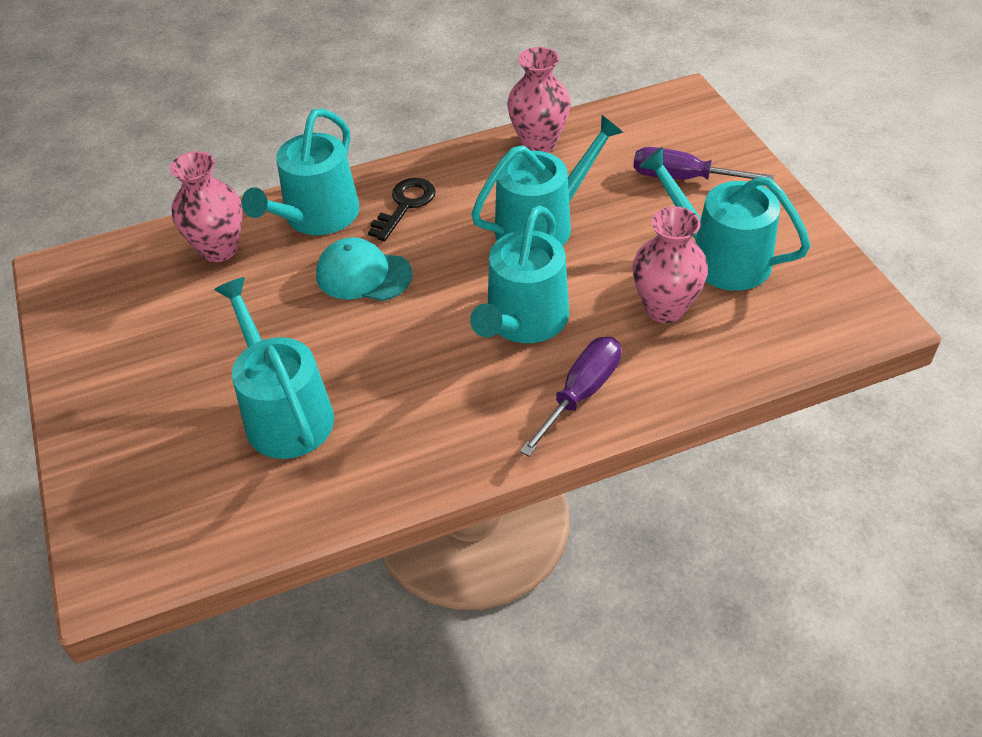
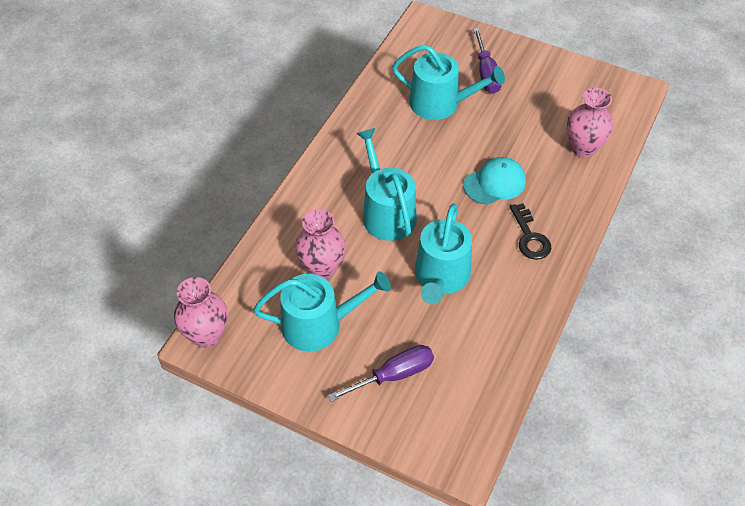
camera: 135 degrees right, 5 degrees up
turquoise watering can [241,108,360,235] -> none
pink vase [507,47,571,153] -> pink vase moved to [174,277,227,348]
purple screwdriver [520,337,621,456] -> purple screwdriver moved to [473,28,501,94]

